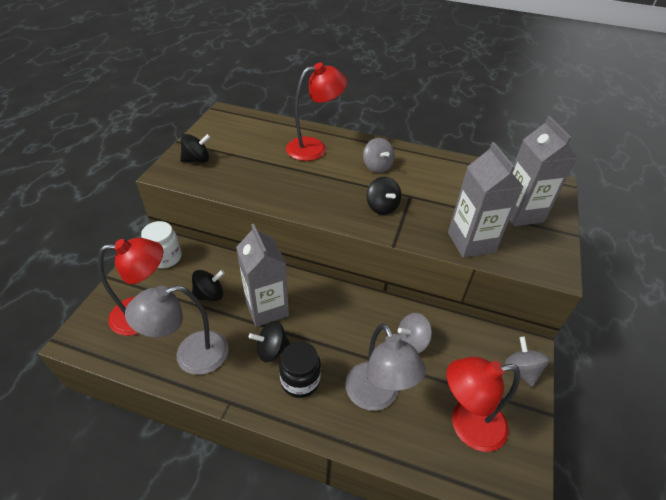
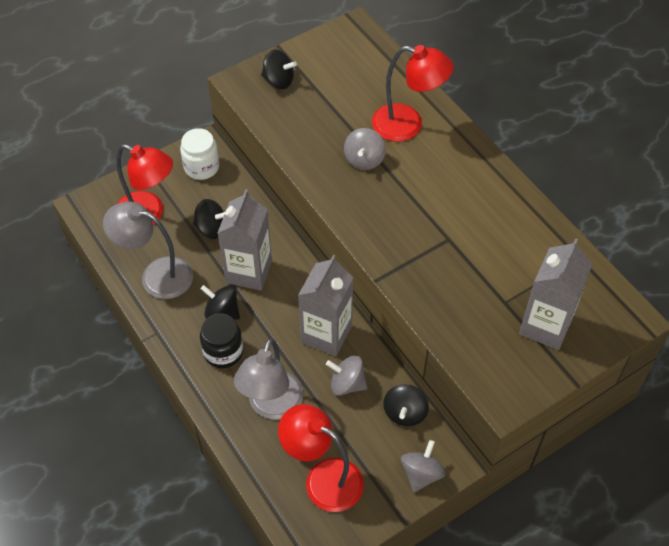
camera: 40 degrees right, 10 degrees up
grey spinning top [363,138,395,173] -> grey spinning top moved to [344,128,386,170]
black spinning top [366,176,401,215] -> black spinning top moved to [383,384,429,426]
grey carton [448,142,523,258] -> grey carton moved to [298,255,354,356]

